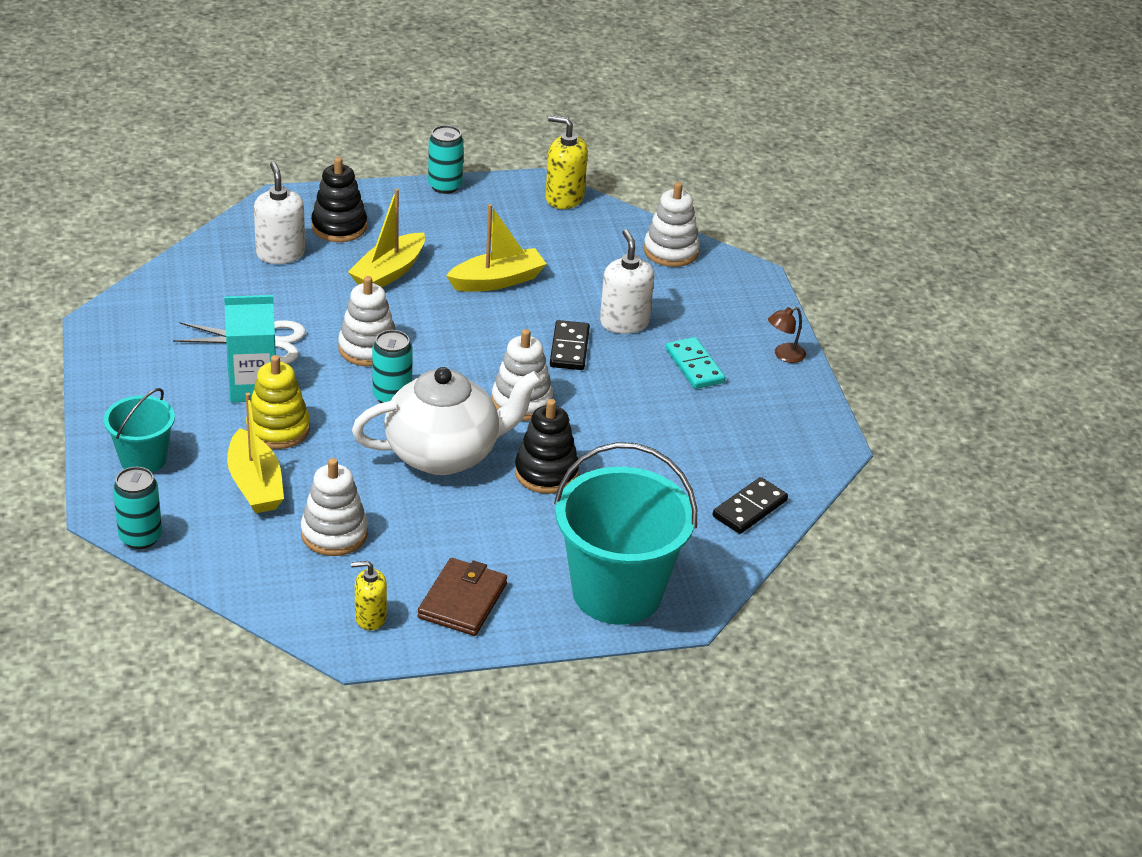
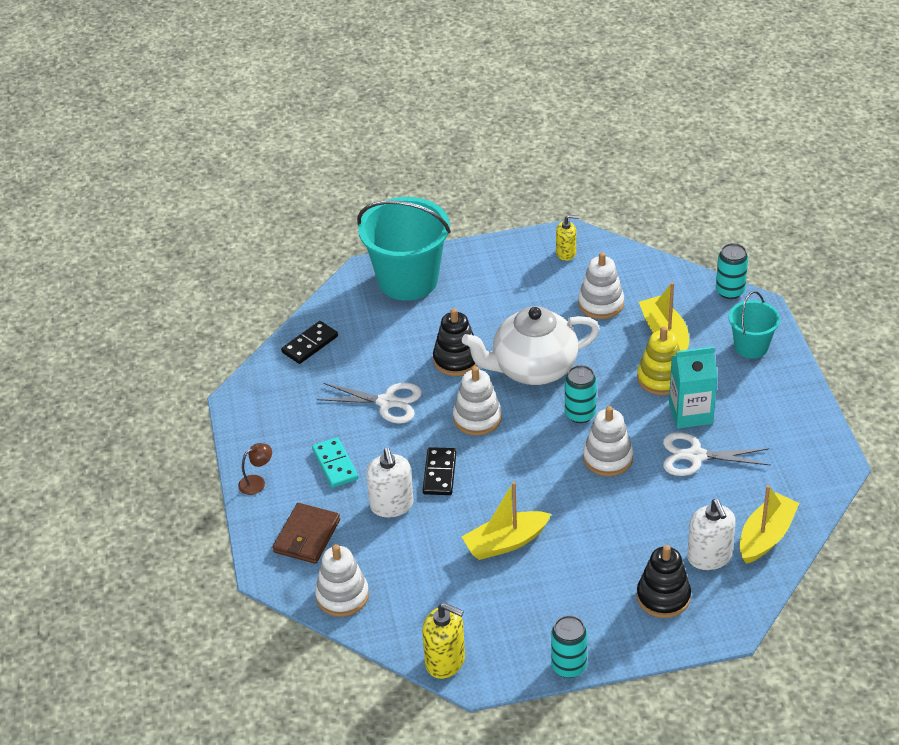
camera: 175 degrees left, 5 degrees up
yellow boat [348,189,425,287] -> yellow boat moved to [740,485,799,564]
brown wallet [418,558,507,636] -> brown wallet moved to [273,503,340,564]
none -> white scissors [317,383,422,424]

